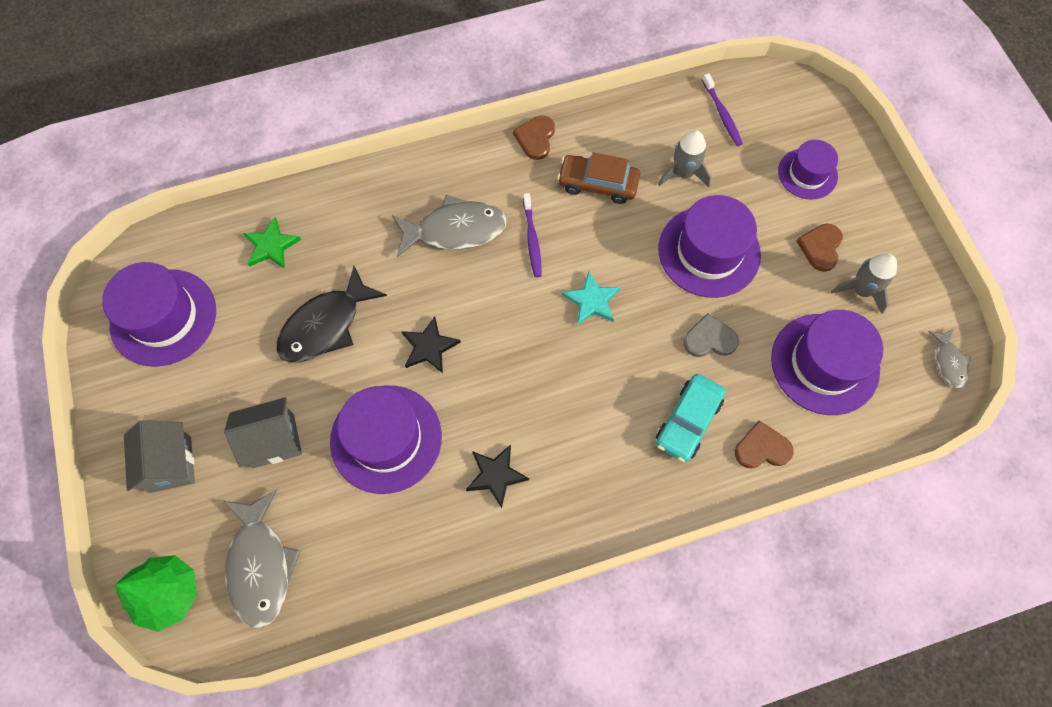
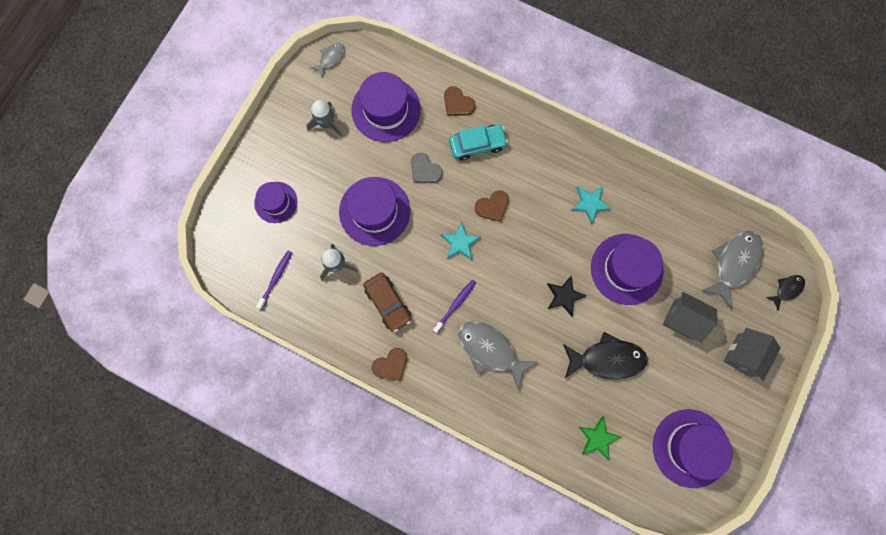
camera: 135 degrees left, 10 degrees up
green tree [116,555,197,632] -> black fish [766,275,805,311]
black star [466,445,529,508] -> turquoise star [571,187,612,224]
brown heart [797,224,843,272] -> brown heart moved to [475,190,509,222]

